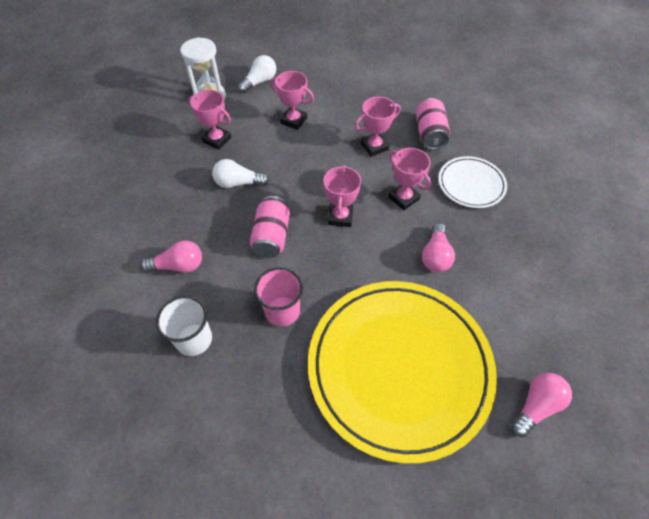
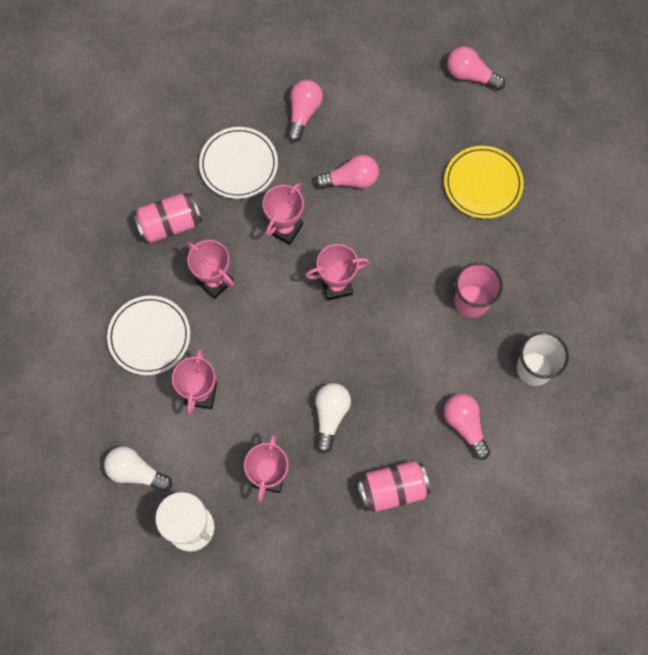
camera: 110 degrees left, 15 degrees up
white light bulb [212,159,269,188] -> white light bulb turned 150 degrees counterclockwise [315,383,351,453]
pink can [250,196,290,258] -> pink can moved to [357,461,430,512]
yellow plate [308,281,497,464] -> yellow plate [444,146,524,219], size x0.47
none -> white plate [107,296,190,375]
none -> pink light bulb [287,80,323,142]

